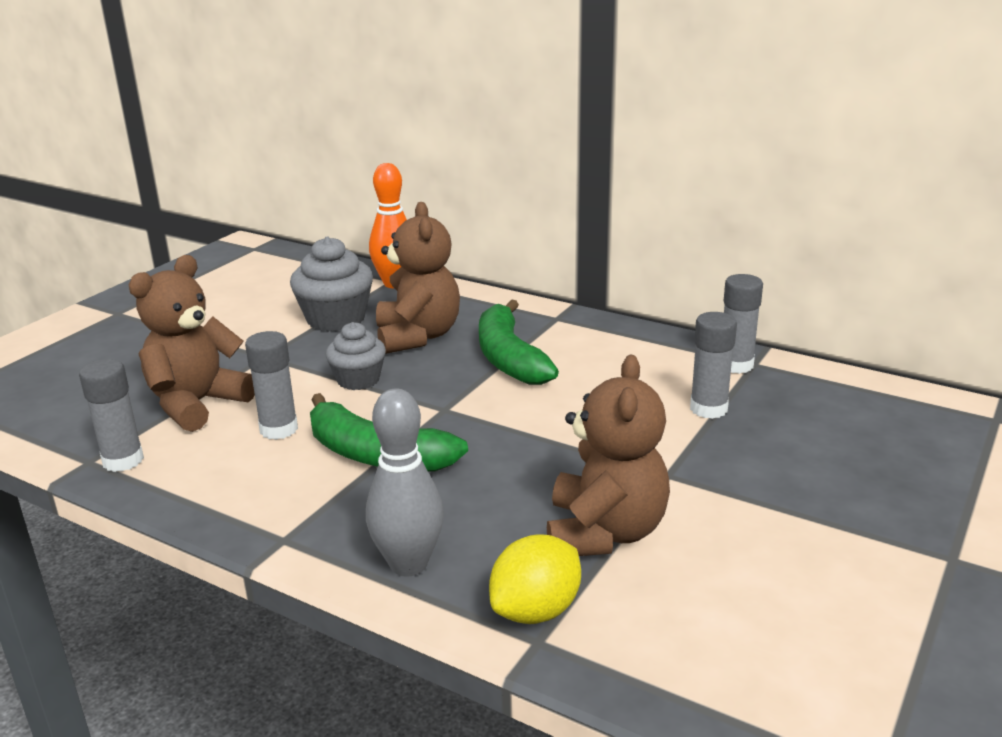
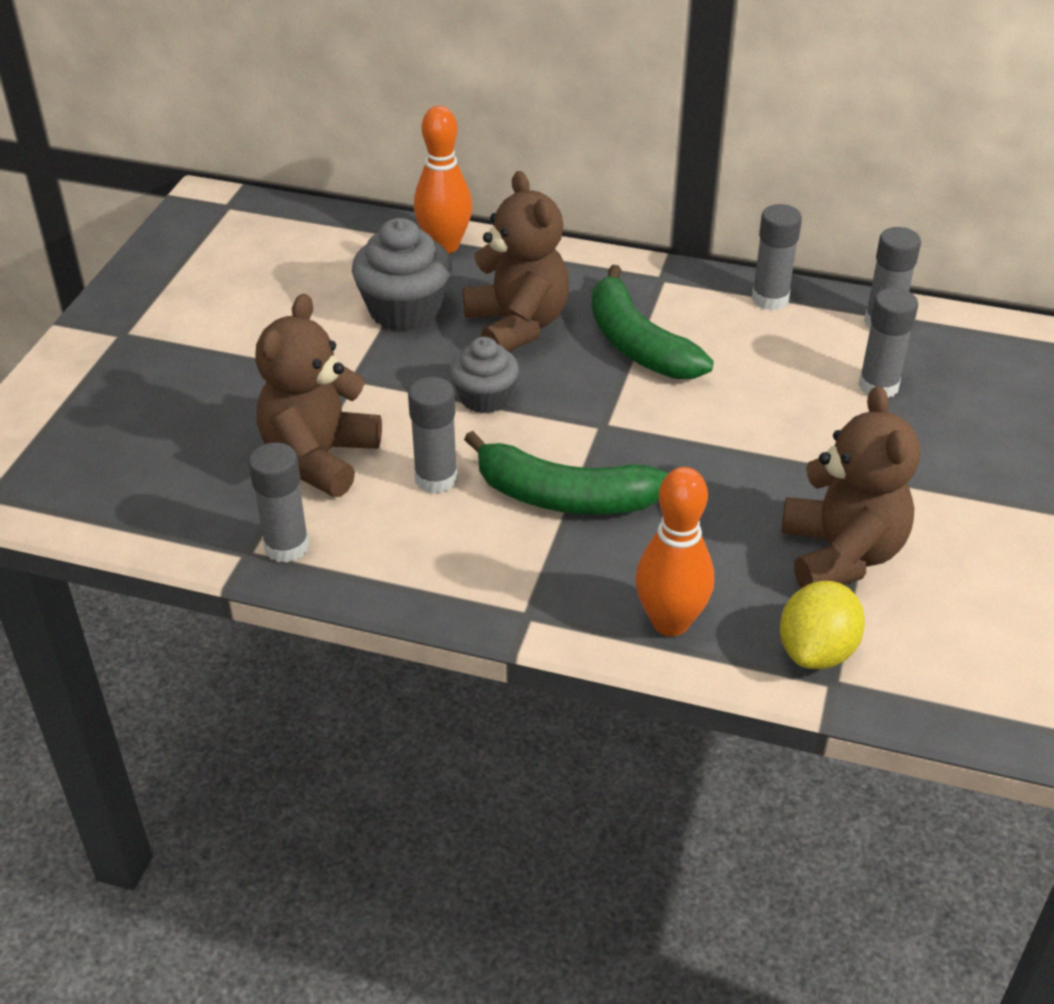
camera: 15 degrees left, 15 degrees up
grey bowling pin [366,388,443,577] -> orange bowling pin [635,467,714,636]
none -> grey glue stick [752,204,802,310]

